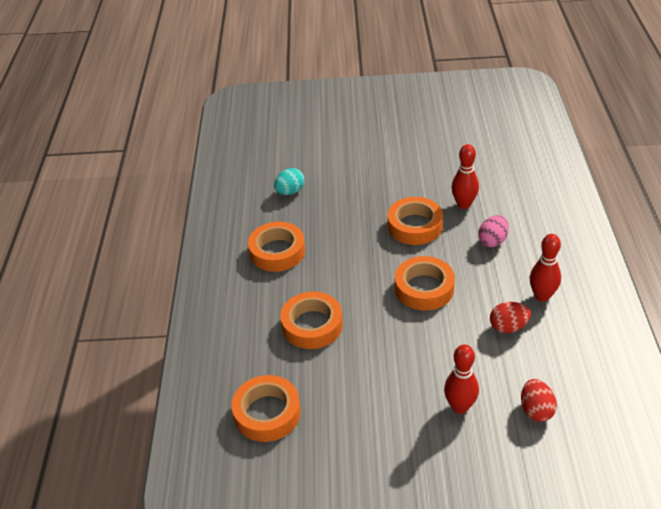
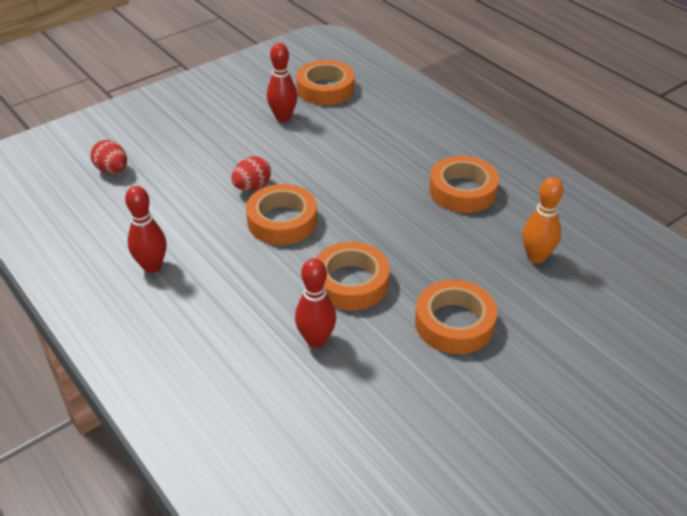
camera: 140 degrees right, 0 degrees up
turquoise egg [274,168,304,195] -> orange bowling pin [523,177,563,264]
orange tape [280,292,343,349] -> orange tape moved to [415,280,497,354]
red bowling pin [444,344,479,414] -> red bowling pin moved to [267,43,297,122]
pink egg [478,215,509,247] -> none
red egg [490,302,531,333] -> red egg moved to [231,156,271,191]

